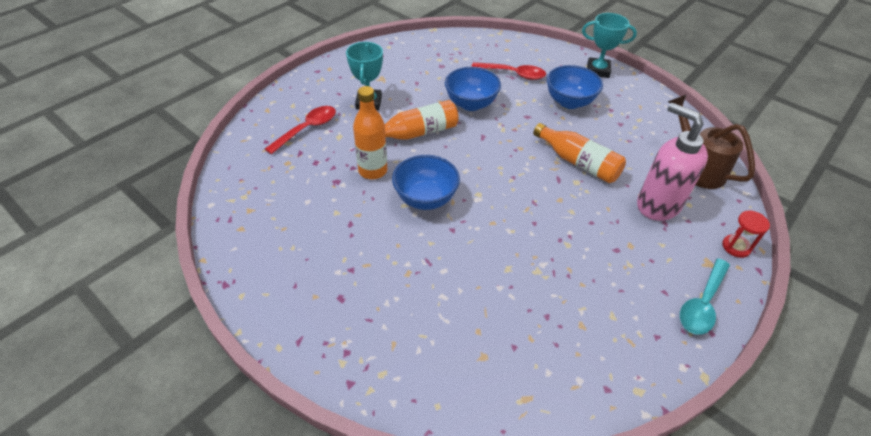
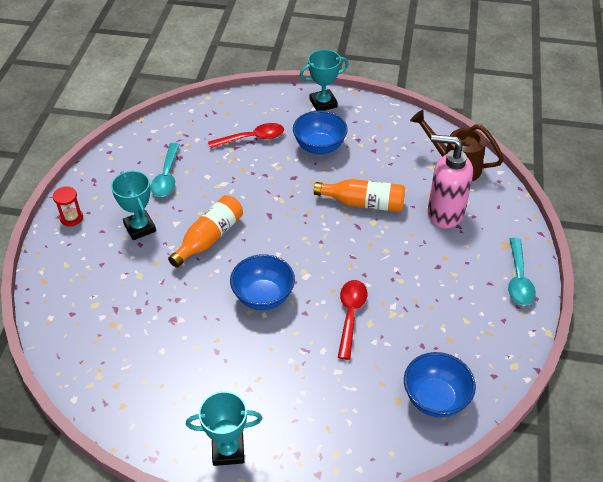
camera: 30 degrees left, 0 degrees up
red spoon [265,106,336,154] -> red spoon moved to [338,280,367,360]
orange bottle [353,86,387,179] -> none
blue bowl [445,67,501,111] -> blue bowl moved to [404,352,476,417]
red hourglass [722,211,770,258] -> red hourglass moved to [53,186,83,226]
none -> turquoise spoon [151,143,180,197]
none -> turquoise trophy [186,391,262,466]

